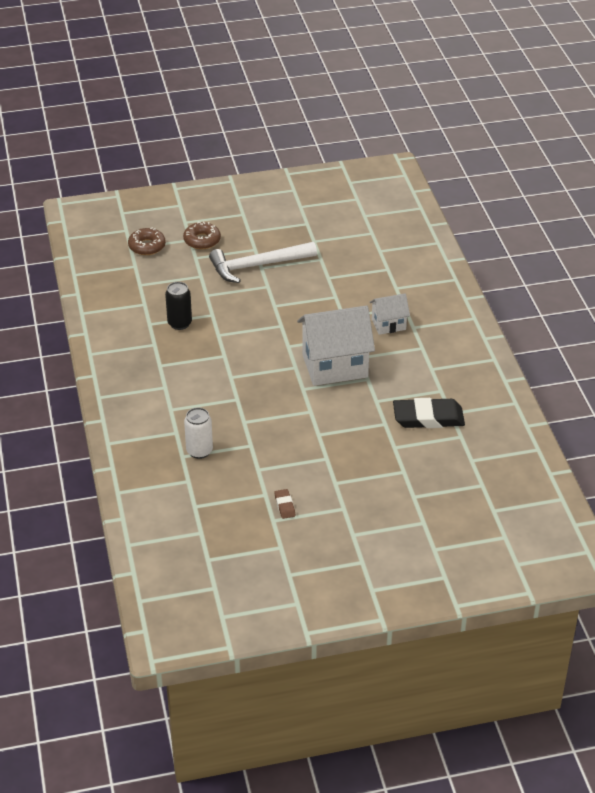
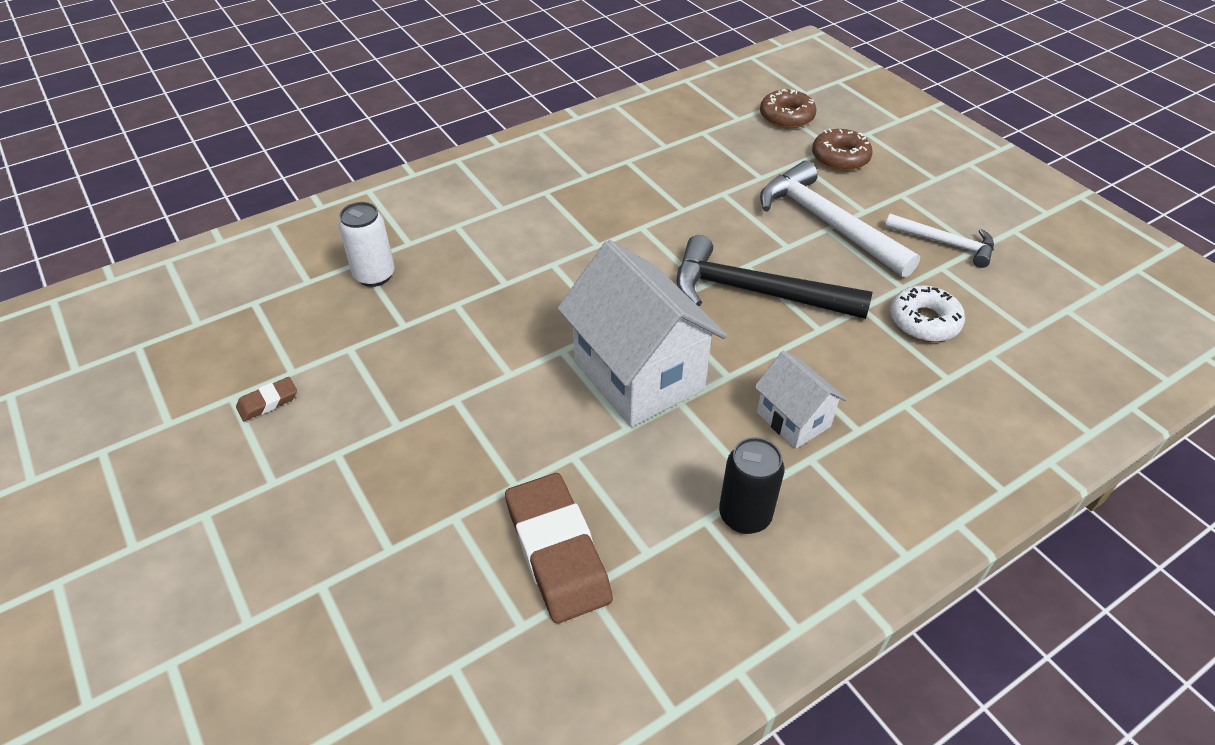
camera: 70 degrees right, 5 degrees up
black can [165,282,192,330] -> black can moved to [719,437,784,534]
black eraser [393,398,465,428] -> brown eraser [505,473,613,623]
none -> black hammer [677,235,873,319]
none -> white hammer [885,214,994,268]
none -> white donut [890,285,965,342]

